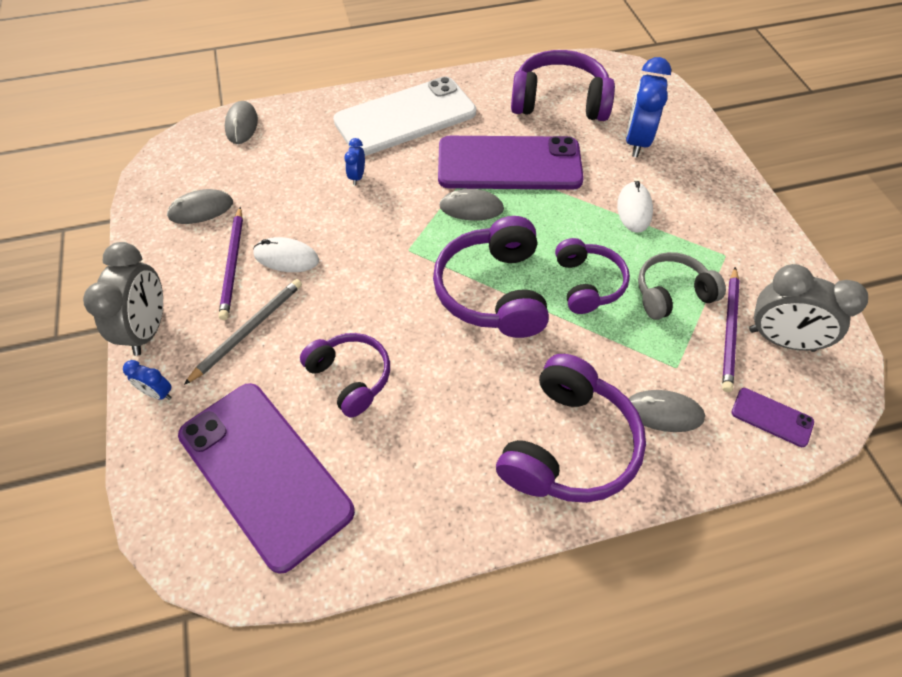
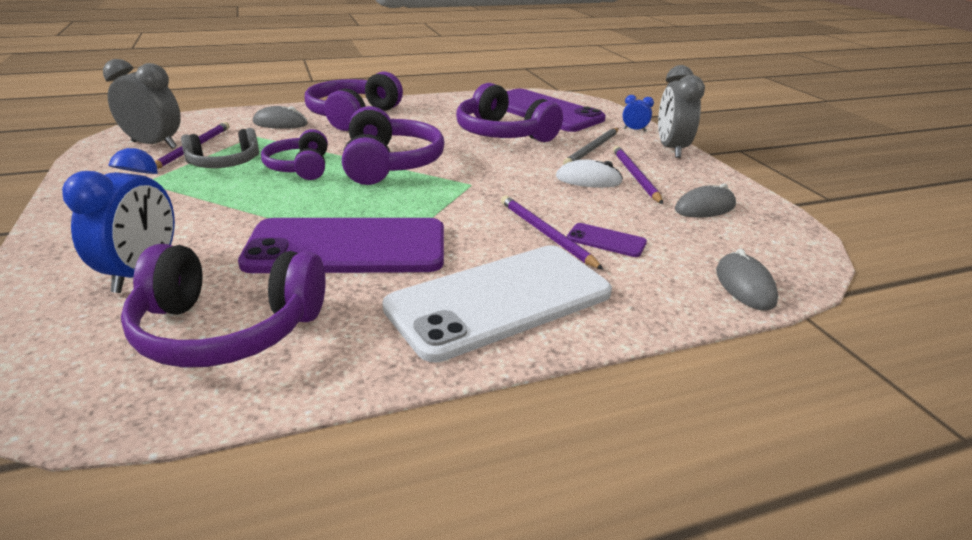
camera: 175 degrees right, 25 degrees down
purple headphones [300,333,390,418] -> purple headphones [456,83,563,142], size x1.58
blue clock [344,138,365,185] -> purple pencil [501,196,604,270]
grey mouse [439,189,504,221] -> none
white mouse [617,181,653,233] -> none
purple phone [731,388,814,447] -> purple phone moved to [567,223,647,257]

